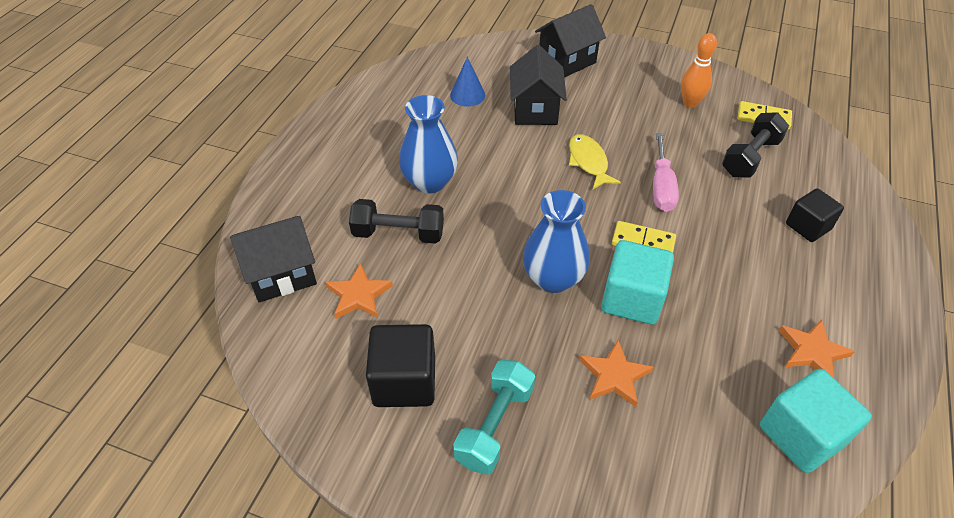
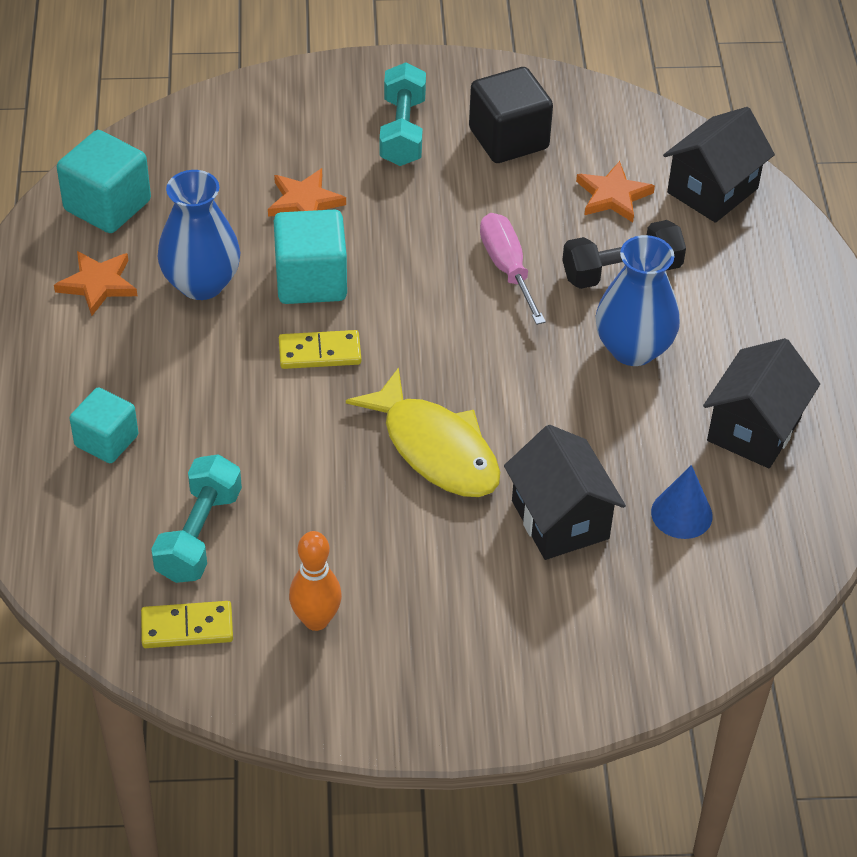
camera: 155 degrees right, 0 degrees up
blue vase [523,190,590,293] -> blue vase moved to [158,170,240,300]
black house [535,4,606,78] -> black house moved to [703,338,820,468]
yellow fish [569,134,621,189] -> yellow fish [346,367,500,497], size x1.55
pink screwdriver [653,133,679,212] -> pink screwdriver moved to [480,213,546,325]
black dumbbell [722,112,789,178] -> turquoise dumbbell [151,454,242,583]
black cube [786,188,844,242] -> turquoise cube [70,387,138,463]

